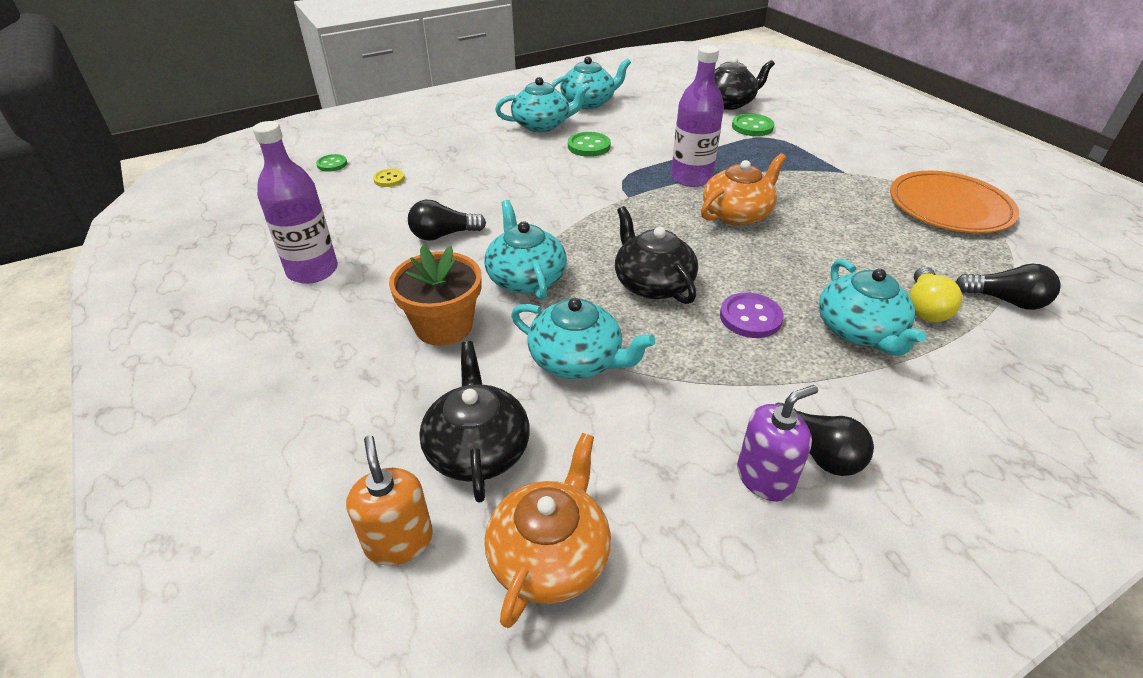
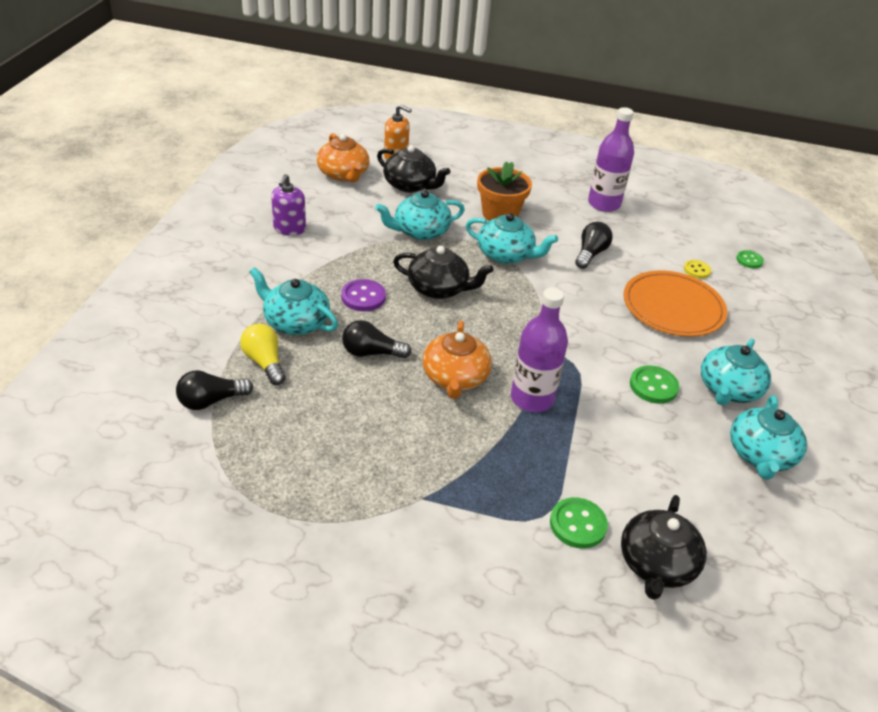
camera: 130 degrees right, 0 degrees up
black light bulb [776,403,874,476] -> black light bulb moved to [342,320,411,358]
orange plate [890,171,1019,233] -> orange plate moved to [623,271,727,337]

